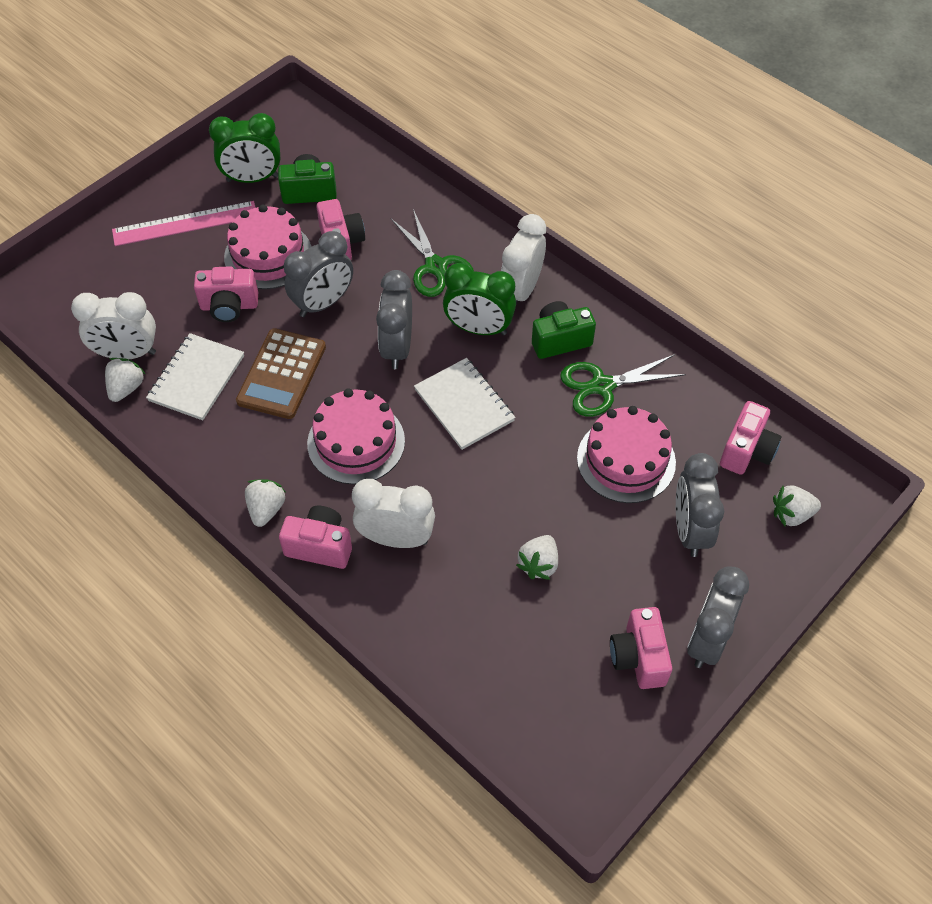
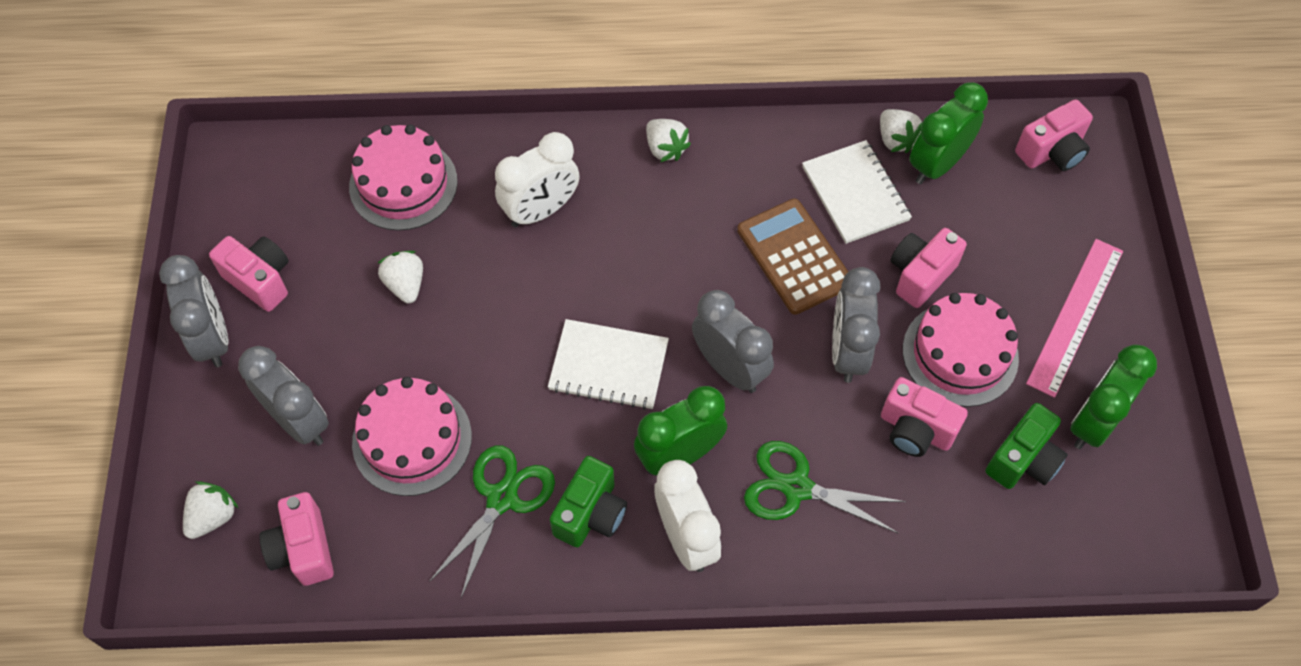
camera: 135 degrees right, 5 degrees up
white clock [71,292,156,359] -> green clock [909,82,988,184]
pink camera [279,506,352,569] -> pink camera moved to [1015,99,1093,171]
pink cake [307,388,405,484] -> pink cake moved to [349,125,458,231]

